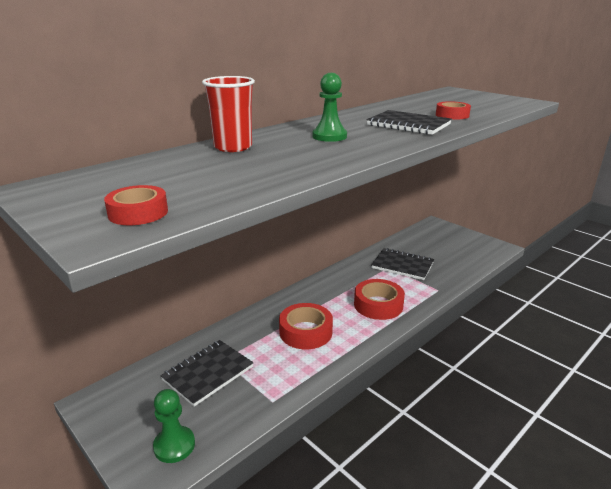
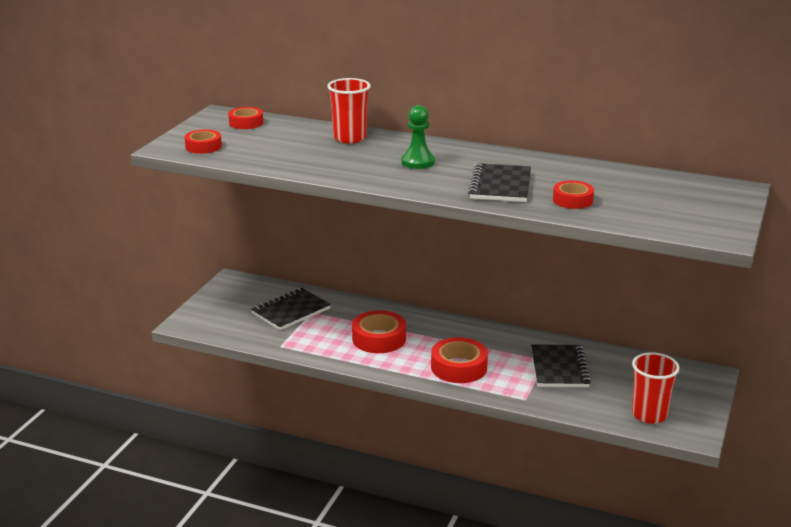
camera: 65 degrees right, 0 degrees up
green pawn [153,389,195,463] -> none
black notebook [160,340,253,407] -> black notebook turned 60 degrees counterclockwise [251,288,331,330]
none -> red tape [228,107,263,129]
none -> red cup [632,352,680,424]

